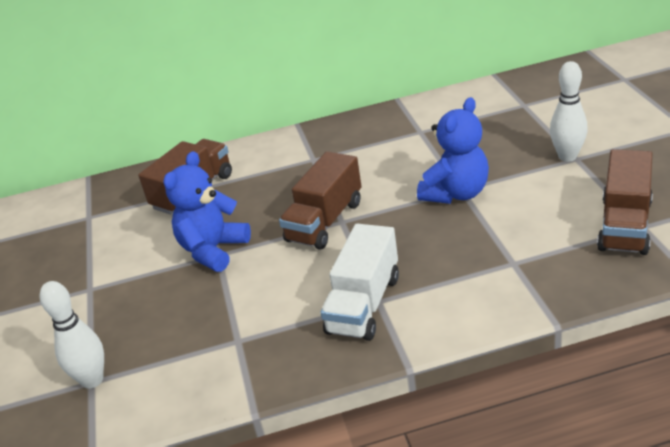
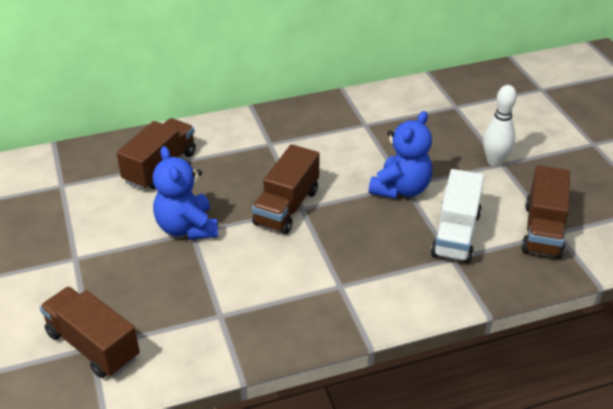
camera: 10 degrees left, 5 degrees up
white bowling pin [39,281,104,389] -> brown truck [40,287,140,378]
blue teddy bear [163,151,251,272] -> blue teddy bear turned 45 degrees counterclockwise [153,146,218,240]
white truck [320,224,399,341] -> white truck moved to [431,169,484,263]

